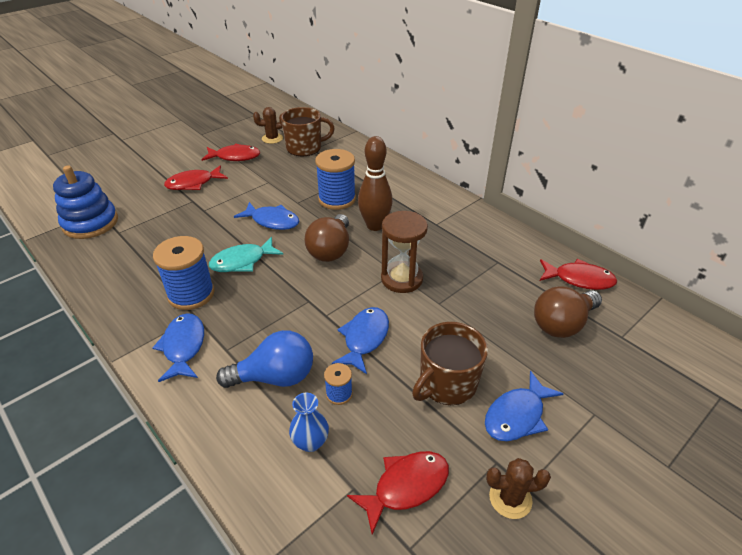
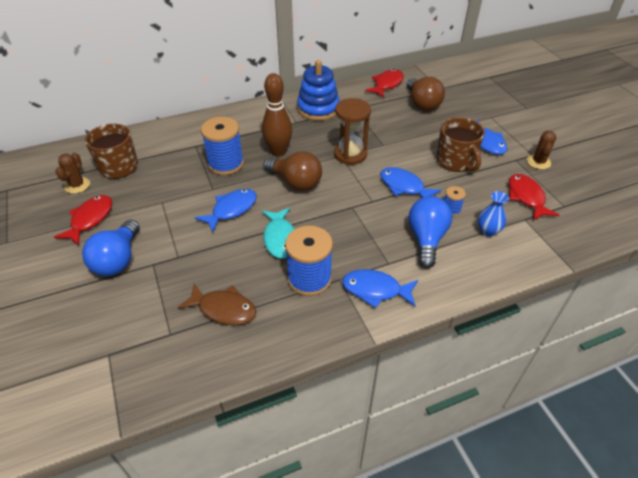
camera: 70 degrees left, 5 degrees up
blue stacking toy [53,166,118,239] -> blue stacking toy moved to [297,60,340,121]
red fish [164,165,228,190] -> blue light bulb [82,220,140,276]
none -> brown fish [178,284,256,325]

